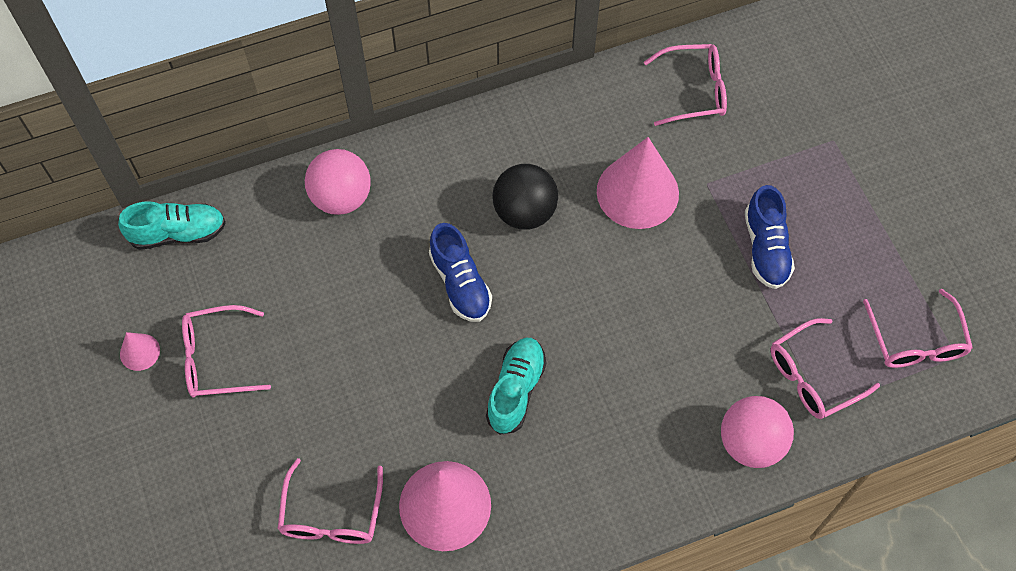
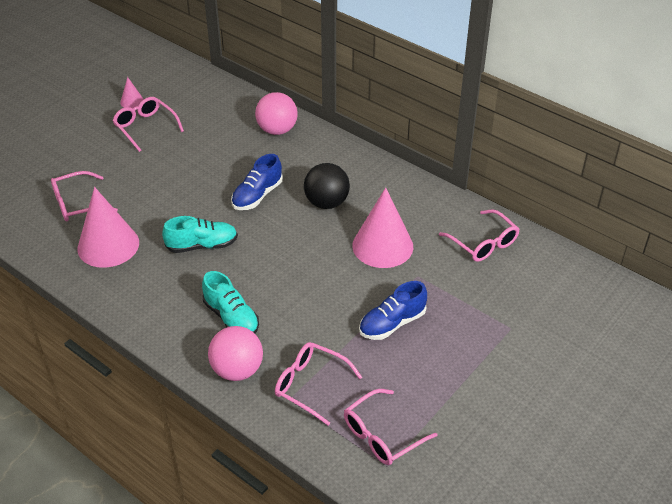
camera: 60 degrees right, 20 degrees down
turquoise shoe [118,201,226,250] -> turquoise shoe moved to [202,271,259,334]

